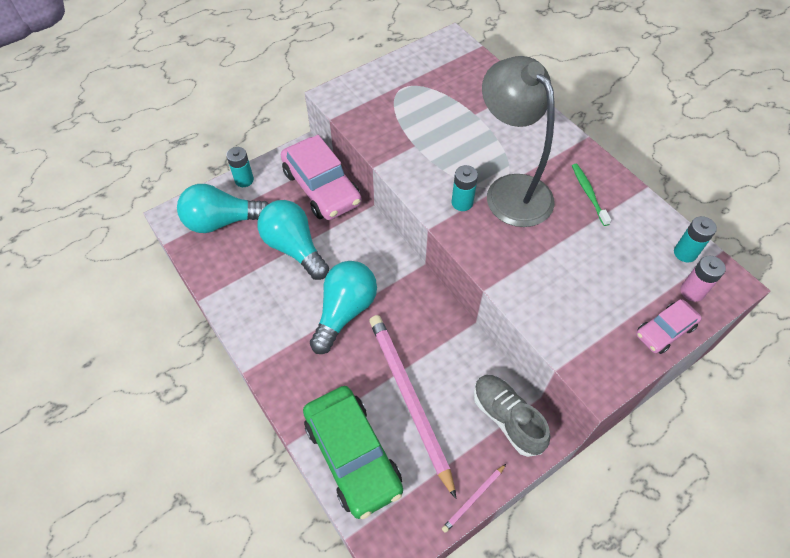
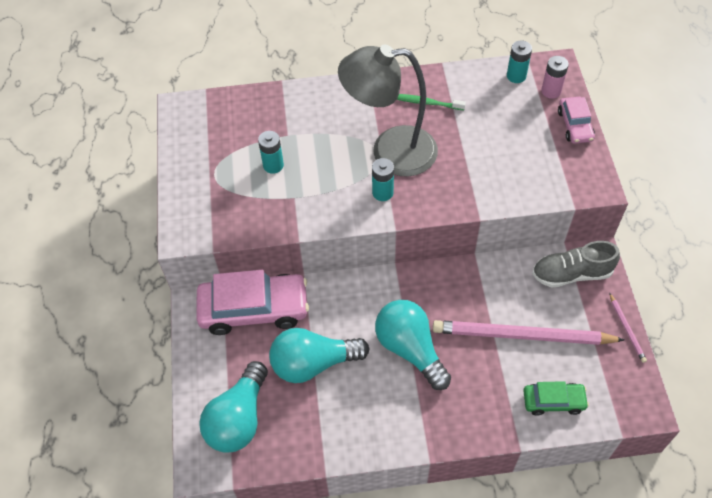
camera: 60 degrees left, 0 degrees up
turquoise battery [226,147,254,187] -> turquoise battery moved to [258,131,284,174]
green car [303,386,403,519] -> green car [523,381,589,416], size x0.53

